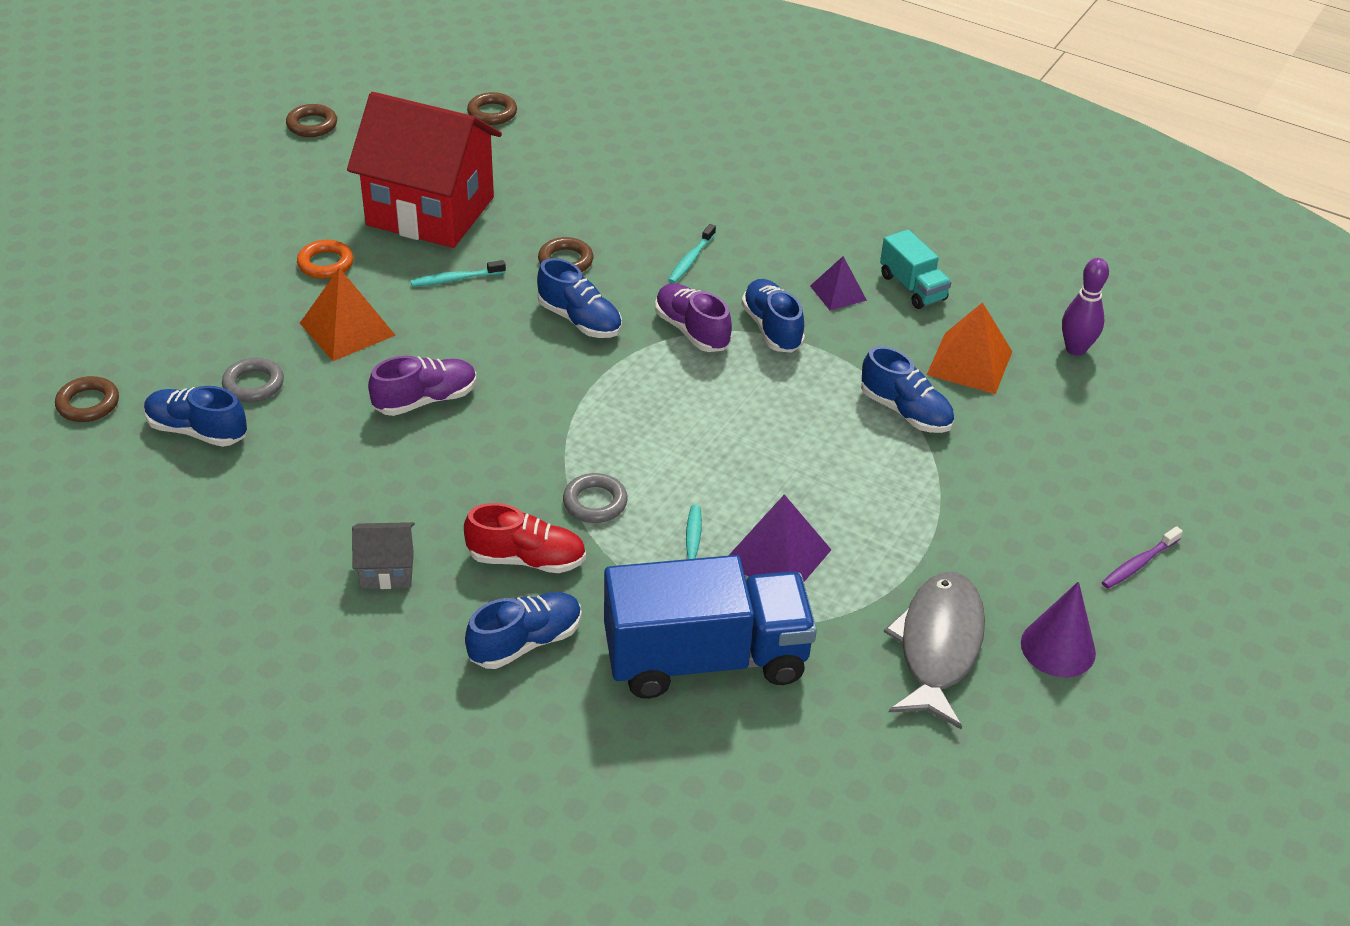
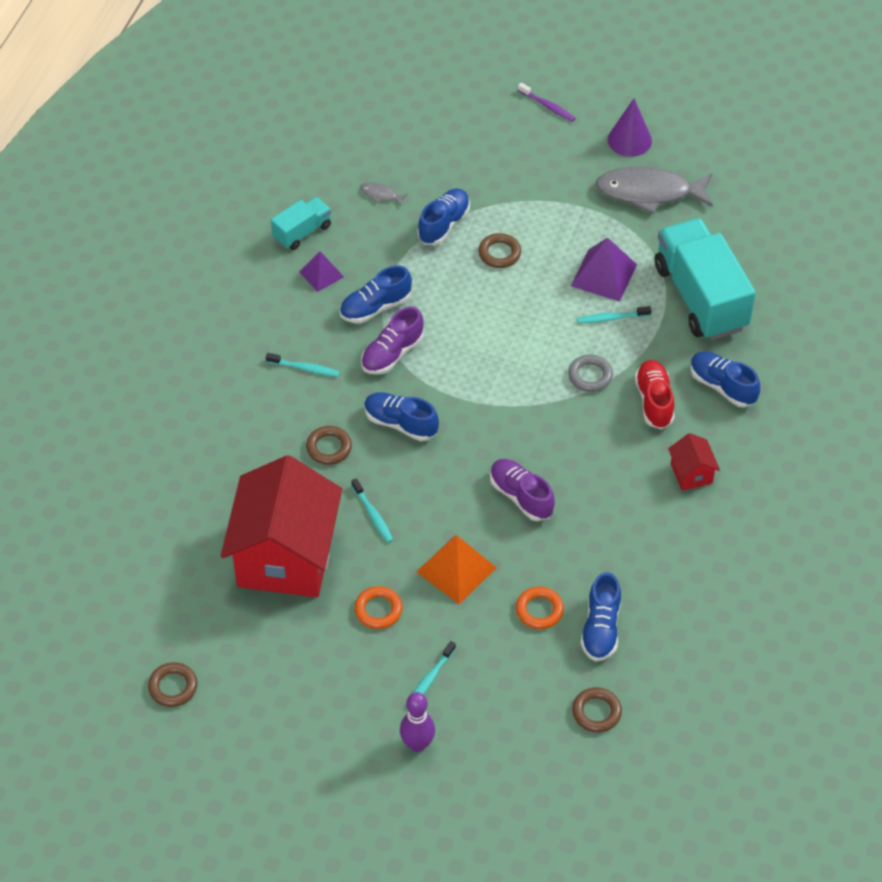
camera: 100 degrees left, 10 degrees up
grey ring [222,357,284,402] -> orange ring [516,586,564,629]
grey house [352,522,415,589] -> red house [668,433,720,491]
brown ring [467,92,517,125] -> brown ring moved to [478,233,521,268]
blue shoe [537,258,622,338] -> blue shoe turned 90 degrees counterclockwise [364,392,439,441]
blue truck [604,555,817,699] -> turquoise truck [655,218,756,340]
orange pyramid [927,302,1012,394] -> grey fish [360,182,408,206]
purple bowling pin [1062,258,1109,356] -> purple bowling pin moved to [400,692,435,752]
none -> turquoise toothbrush [405,641,456,707]

